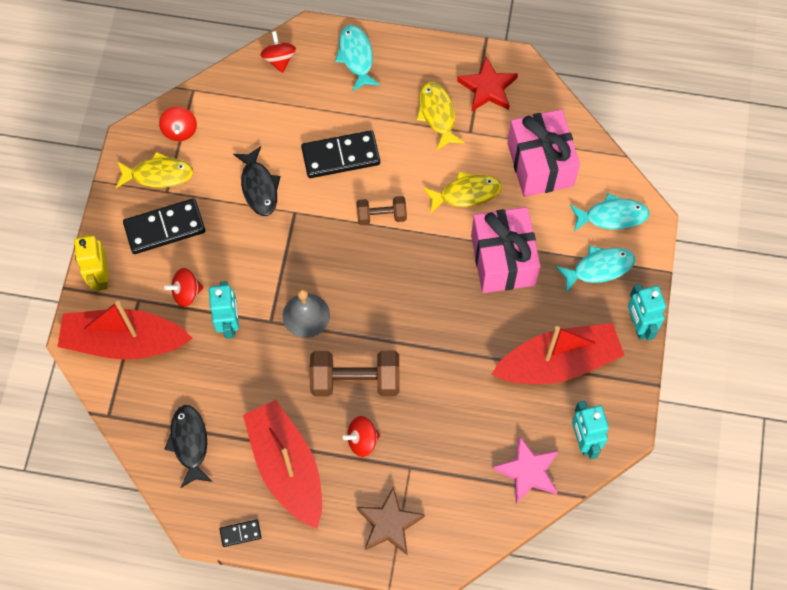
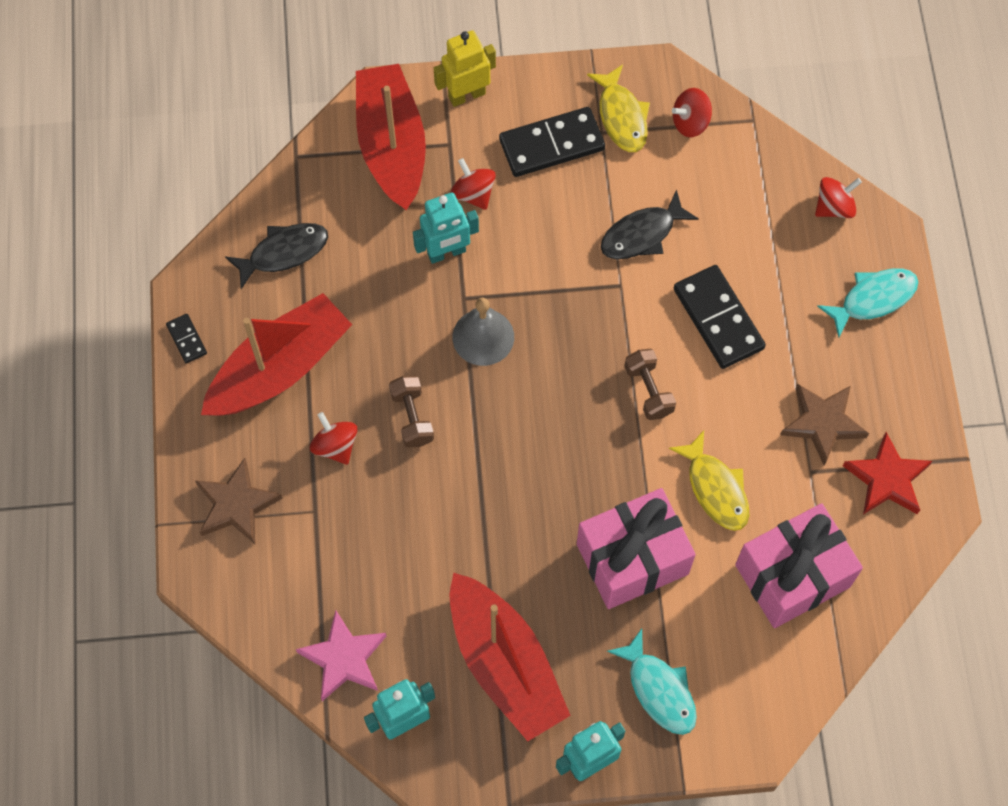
camera: 75 degrees right, 0 degrees up
black domino [123,198,205,254] -> black domino turned 75 degrees counterclockwise [499,107,605,177]
brown dumbbell [310,351,399,397] -> brown dumbbell [389,376,434,448], size x0.58
yellow fish [417,82,464,150] -> brown star [780,384,869,466]
turquoise fish [570,193,649,232] -> none

